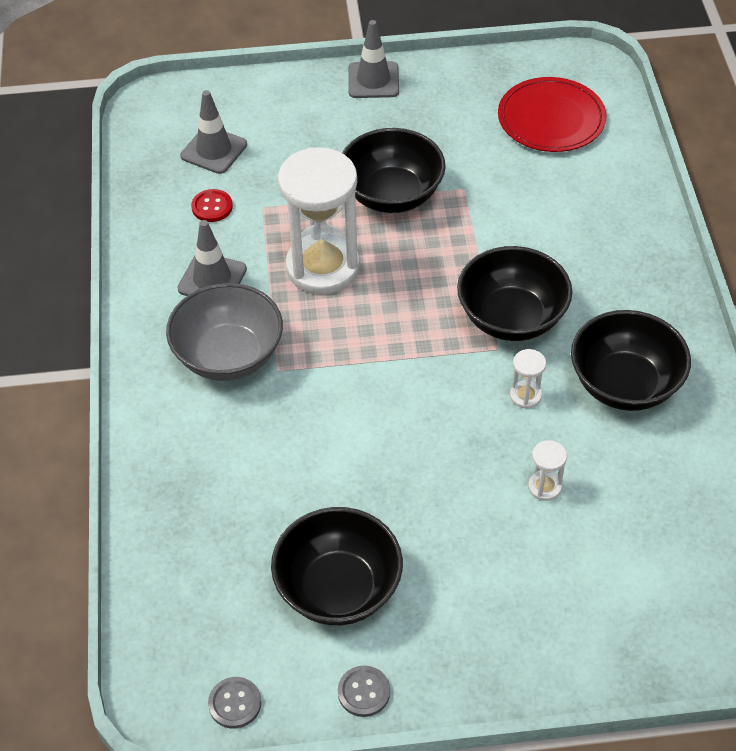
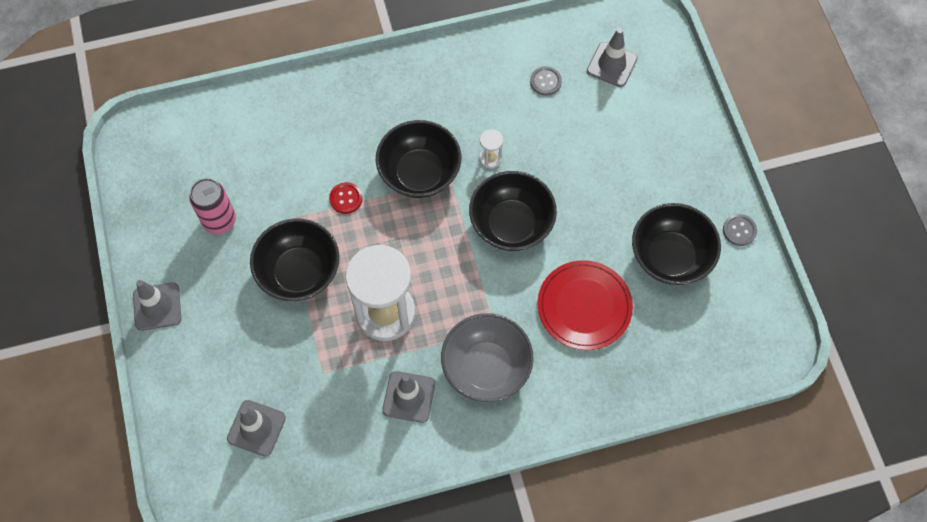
camera: 100 degrees left, 15 degrees up
red button [191,189,233,222] -> red button moved to [329,182,363,214]
grey button [208,677,261,729] -> grey button moved to [530,66,562,96]
red plate [498,77,606,152] -> red plate moved to [538,260,633,350]
white hourglass [528,440,567,501] -> none
black bowl [571,310,691,411] -> black bowl moved to [469,171,557,251]
none -> pink can [189,178,236,234]
none -> grey traffic cone [587,28,638,87]

